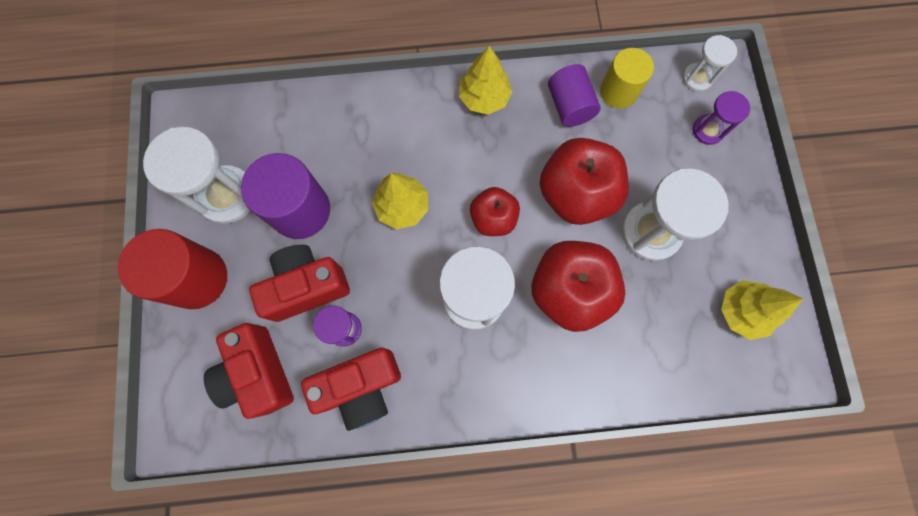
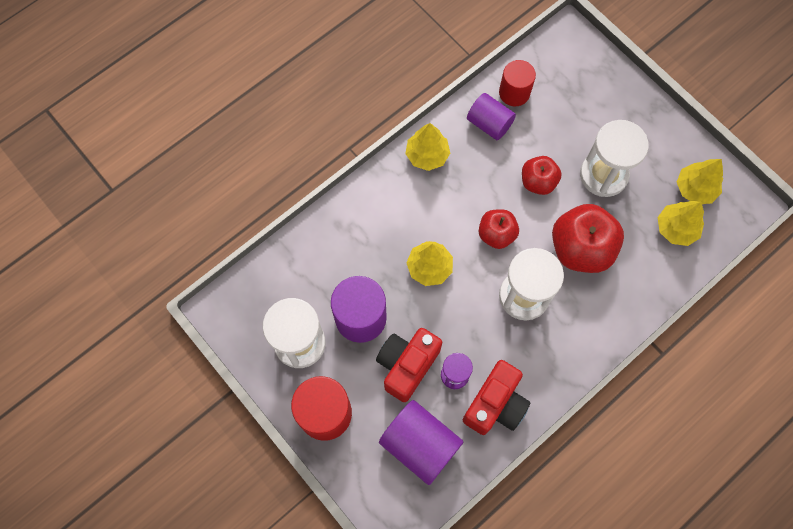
camera: 35 degrees left, 5 degrees down
red camera [204,323,294,419] -> purple cylinder [379,400,463,485]
red apple [539,138,629,225] -> red apple [522,156,562,195], size x0.59
yellow cylinder [600,48,654,108] -> red cylinder [499,60,536,106]
white hourglass [682,35,737,92] -> none
purple hourglass [693,91,750,145] -> none
none -> yellow tree [658,201,704,246]

